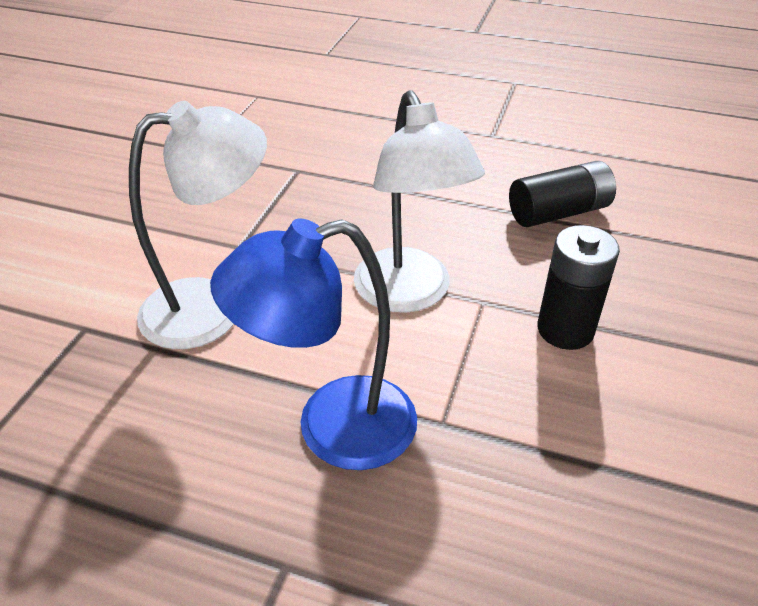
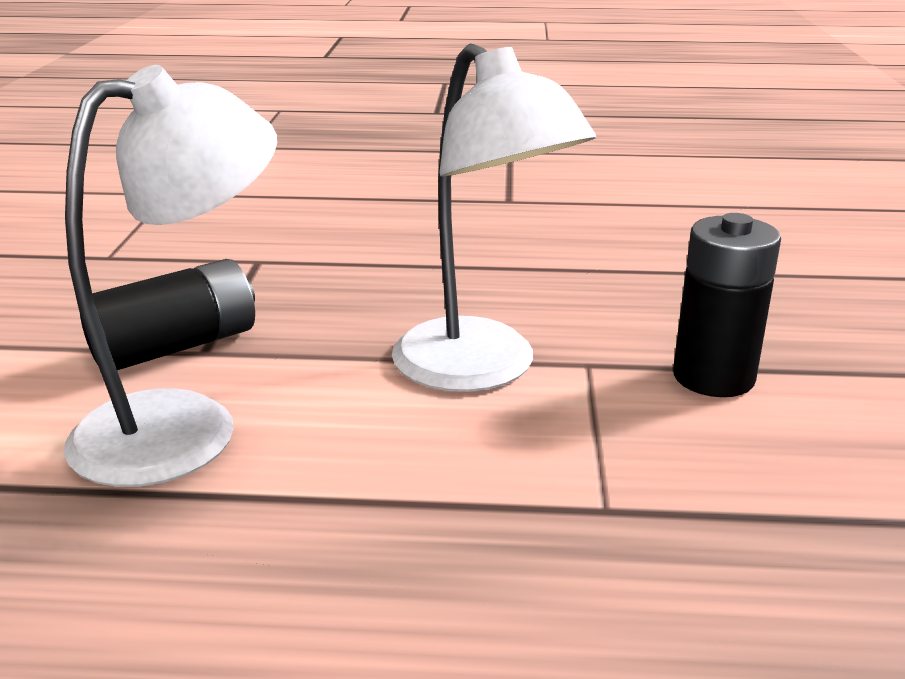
camera: 15 degrees left, 15 degrees down
blue lamp [210,219,417,470] -> none
black battery [509,161,616,227] -> black battery moved to [80,259,255,370]

